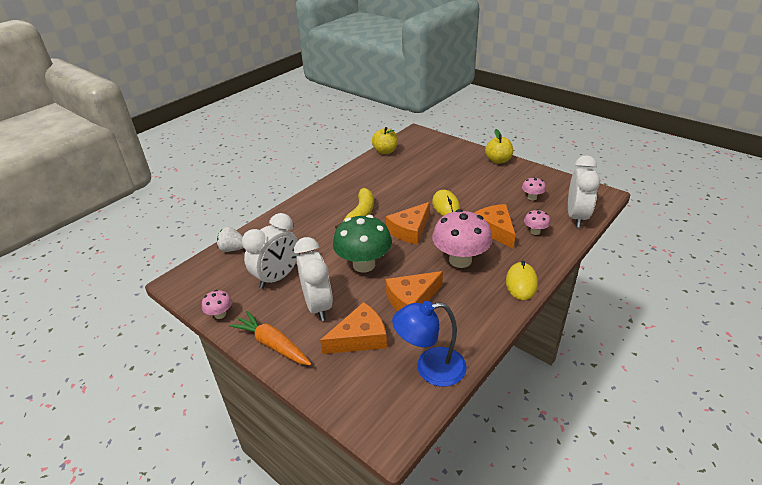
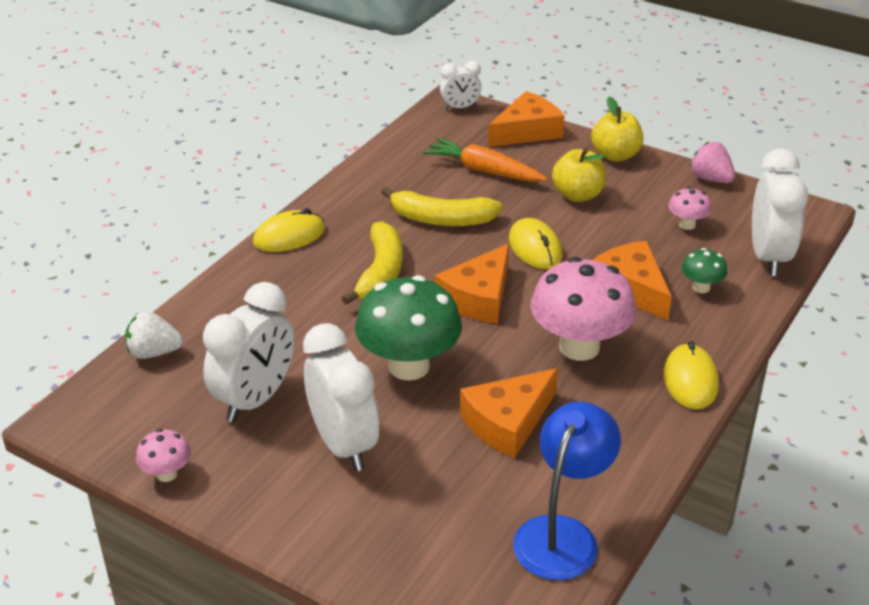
camera: 10 degrees left, 0 degrees up
orange carrot [229,311,312,366] -> orange carrot moved to [423,137,548,182]
orange cheese [320,302,387,354] -> orange cheese moved to [488,91,564,147]
yellow apple [372,127,398,154] -> yellow apple moved to [552,148,606,202]
blue lamp [392,301,467,387] -> blue lamp turned 135 degrees clockwise [513,402,621,580]
pink mushroom [524,209,550,235] -> green mushroom [681,248,727,293]
none -> yellow mouse [253,208,325,252]
none -> yellow banana [381,187,502,226]
none -> white clock [440,61,481,110]
none -> pink strawberry [690,142,735,183]

